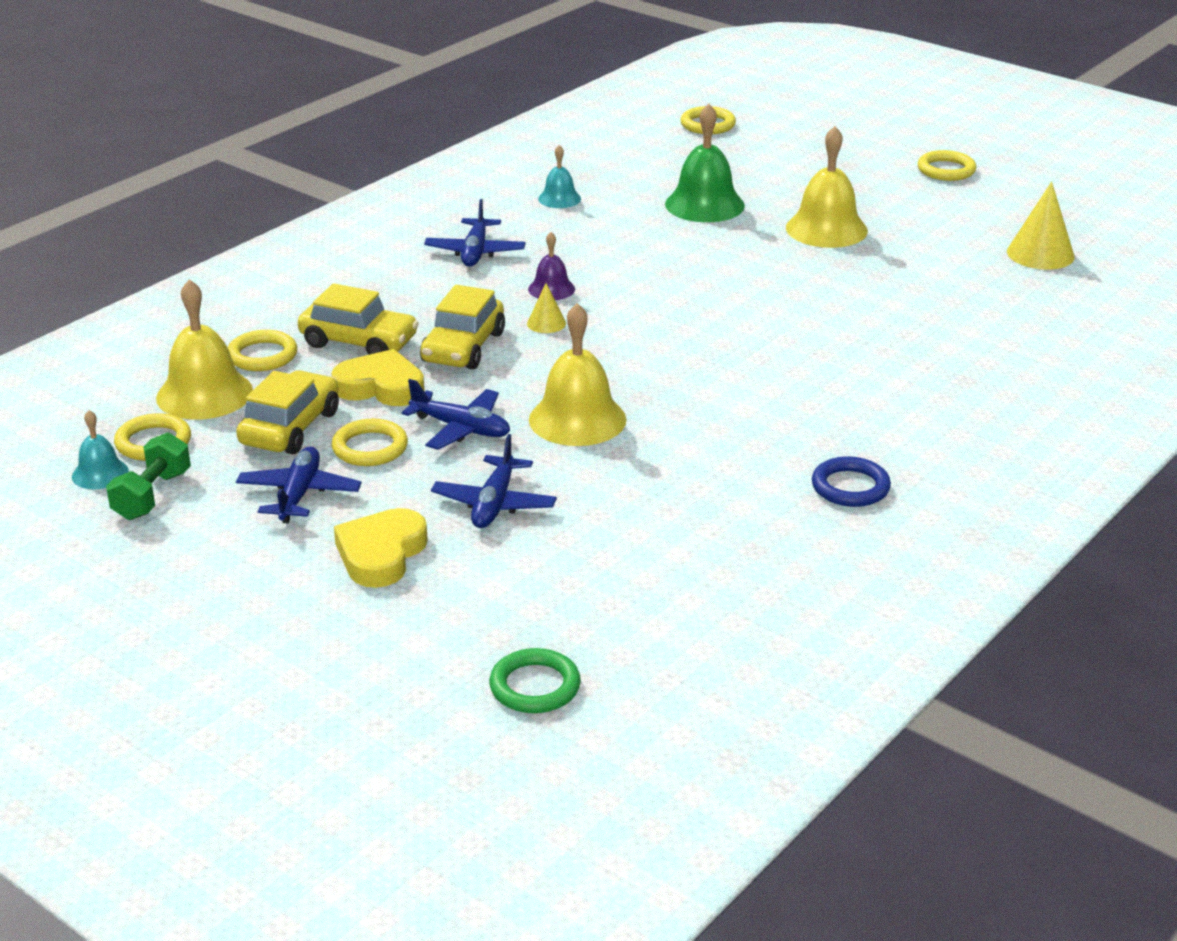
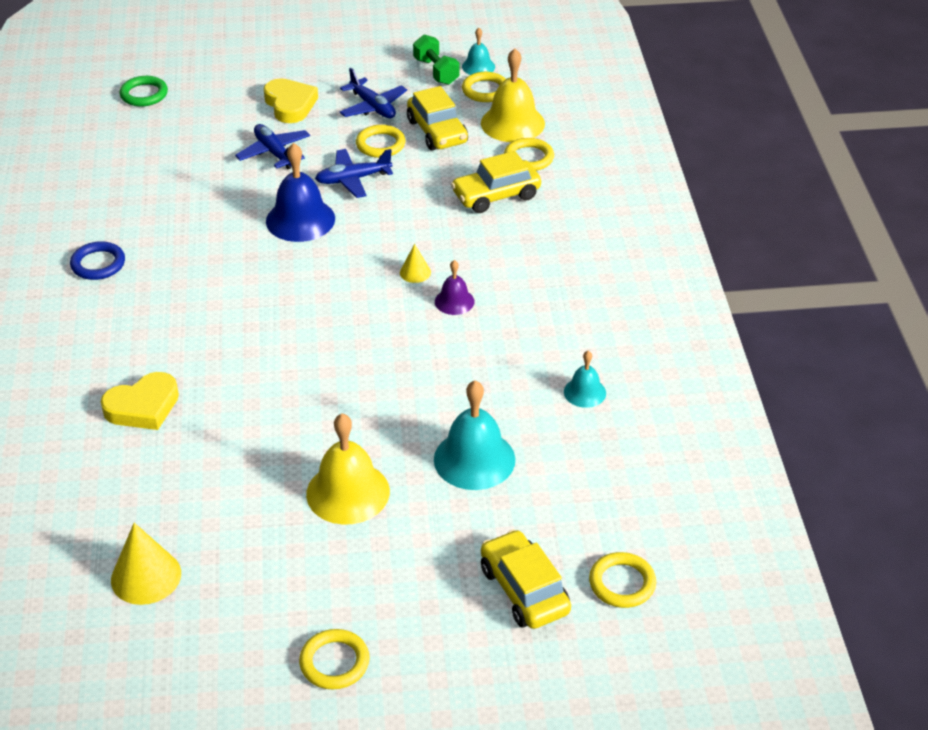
camera: 135 degrees right, 10 degrees up
yellow heart [331,349,425,406] -> yellow heart moved to [101,372,179,430]
yellow car [420,285,505,369] -> yellow car moved to [481,529,571,629]
blue plane [424,199,526,267] -> none
yellow bell [529,303,626,446] -> blue bell [266,143,335,242]
green bell [665,104,745,222] -> turquoise bell [434,380,515,490]

